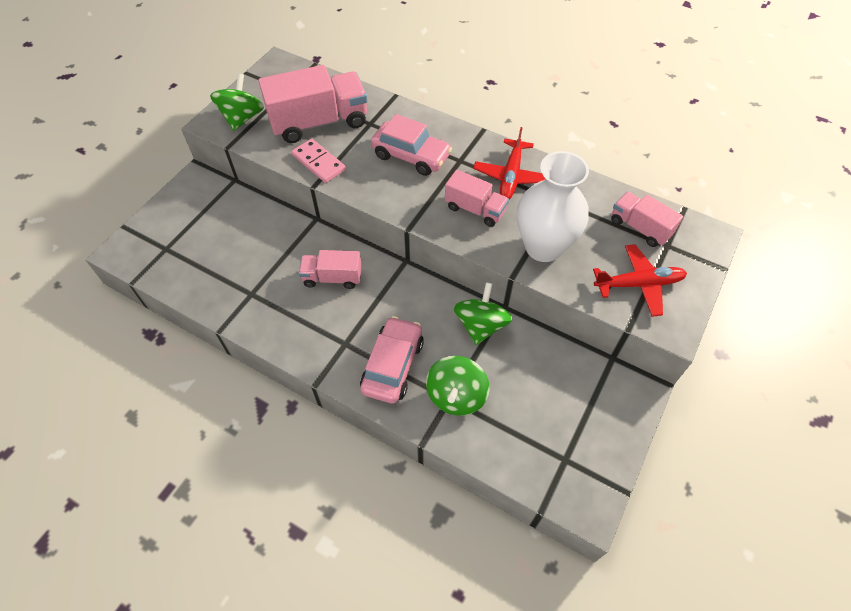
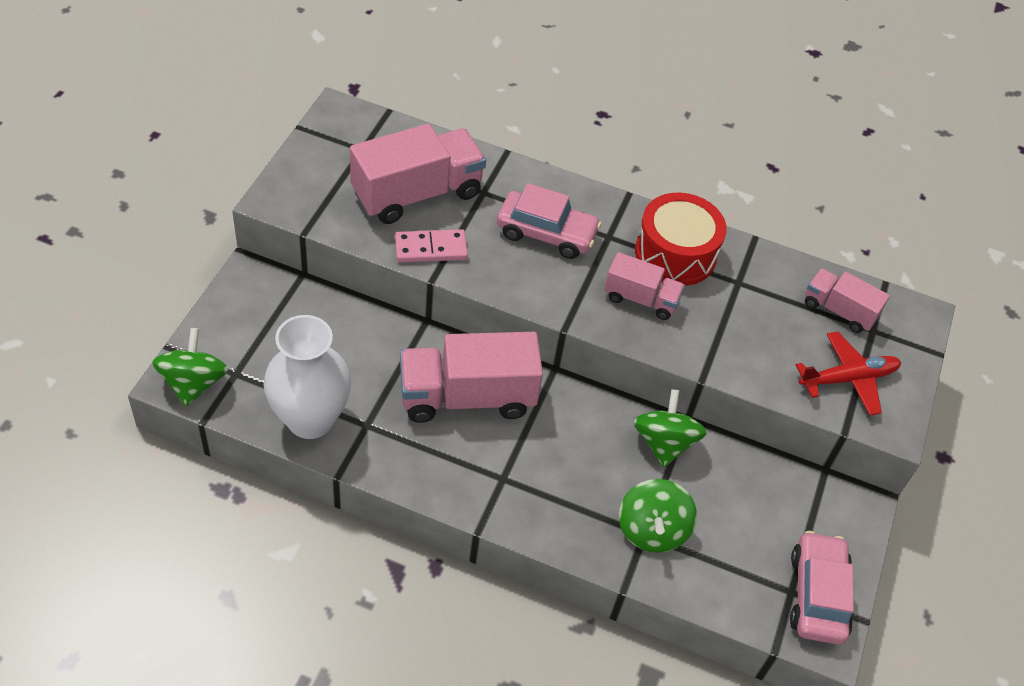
camera: 15 degrees left, 5 degrees down
green spinning top [210,73,264,131] -> green spinning top moved to [152,328,228,407]
pink domino [292,139,346,183] -> pink domino turned 45 degrees counterclockwise [395,229,468,262]
pink truck [299,250,362,289] -> pink truck [400,332,543,423], size x1.78
pink car [360,316,424,404] -> pink car moved to [790,531,854,645]
red plane [473,127,545,200] -> red drum [635,193,727,286]
white vase [517,151,589,262] -> white vase moved to [264,315,351,439]

